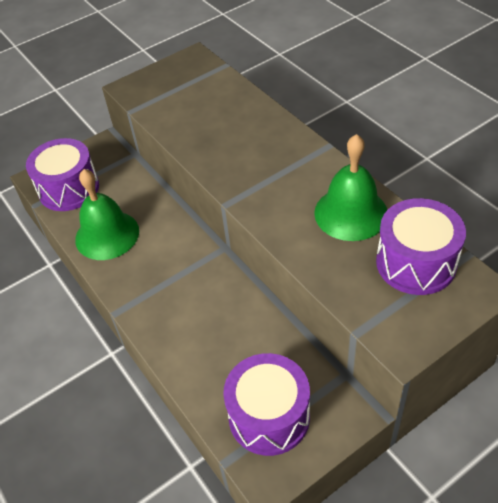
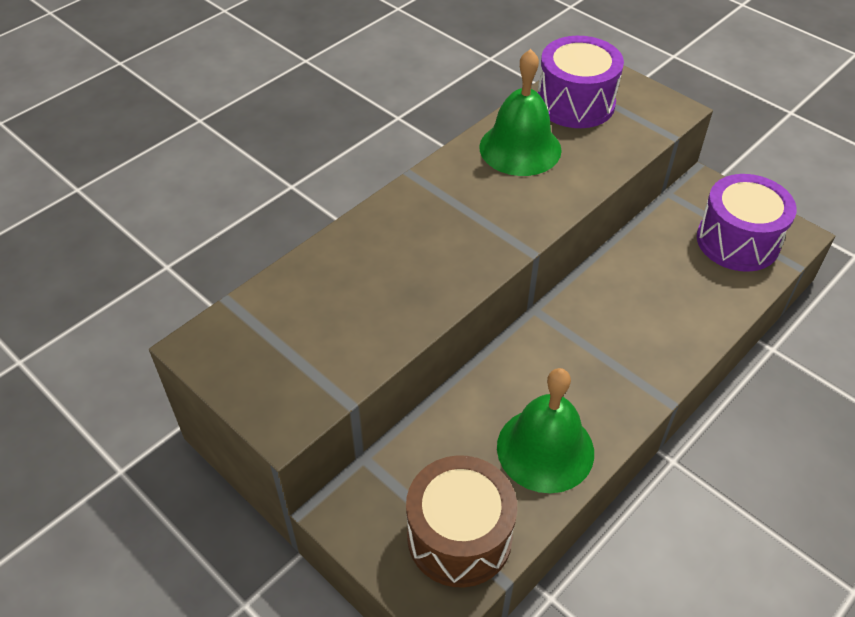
camera: 105 degrees left, 0 degrees up
purple drum [26,138,99,211] -> brown drum [406,455,517,588]

